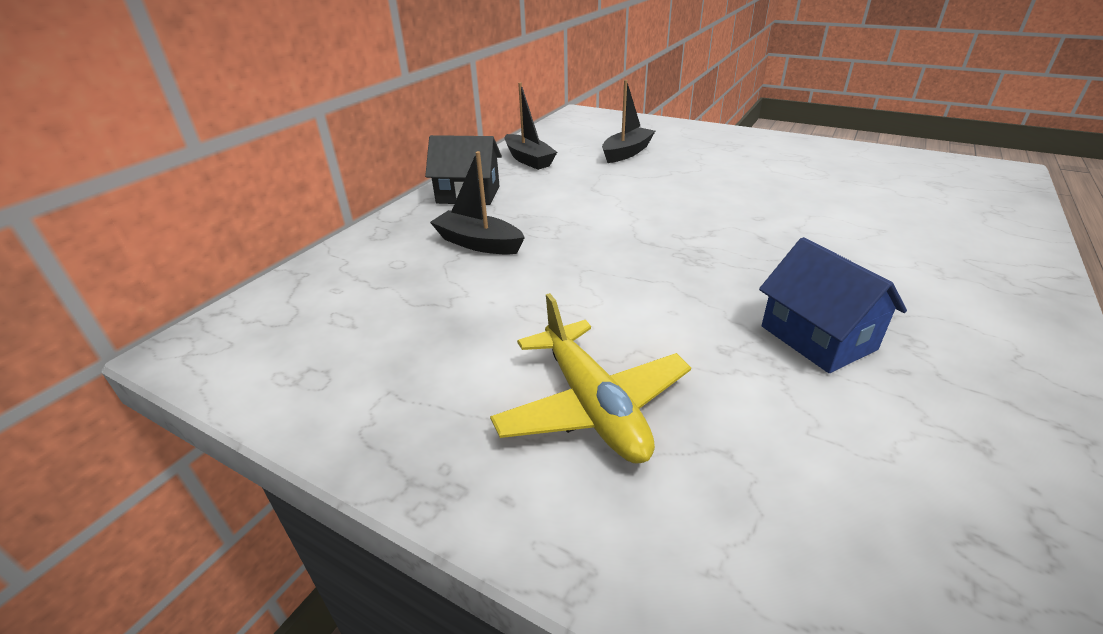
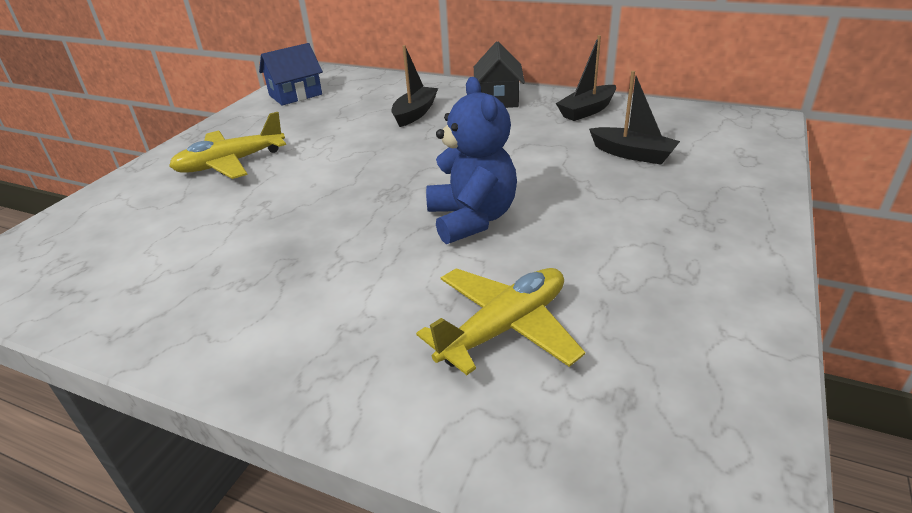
camera: 85 degrees right, 0 degrees up
blue house [759,237,907,373] -> blue house moved to [259,43,323,106]
none -> yellow plane [416,268,585,375]
none -> blue teddy bear [426,77,517,244]

